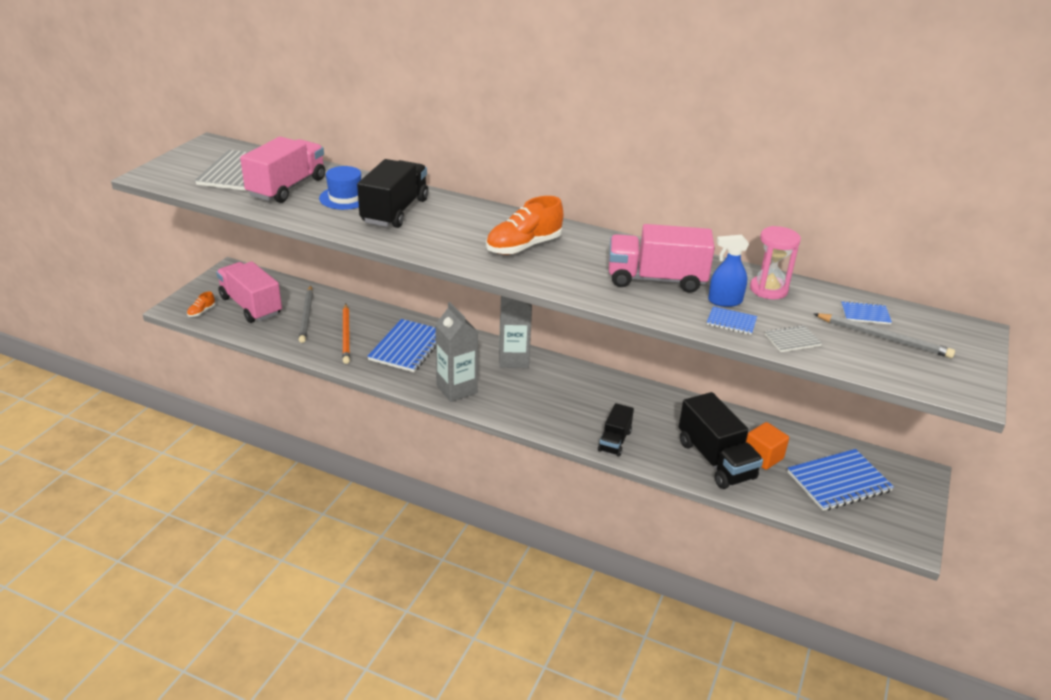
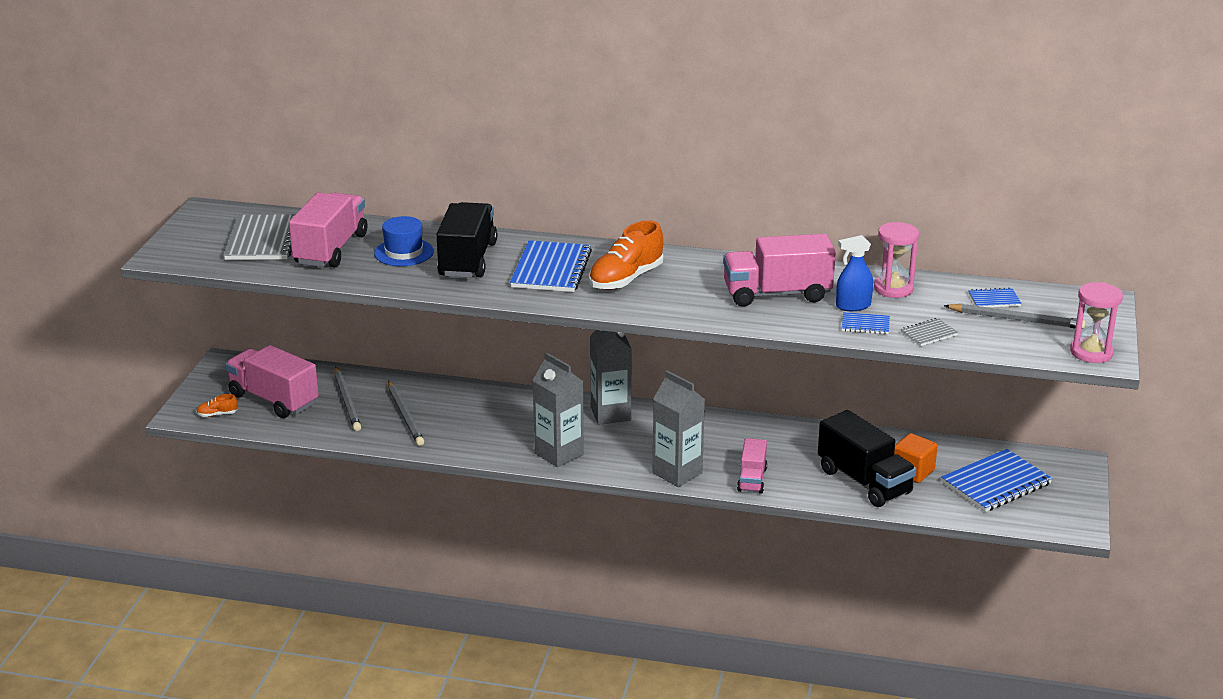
camera: 10 degrees left, 5 degrees down
orange shoe [187,292,215,317] -> orange shoe turned 60 degrees clockwise [196,394,238,417]
orange pencil [342,304,350,364] -> grey pencil [388,380,424,446]
blue notebook [367,319,436,372] -> blue notebook moved to [510,240,592,292]
black truck [598,403,634,457] -> pink truck [737,438,767,493]
none -> grey carton [653,371,705,487]
none -> pink hourglass [1070,282,1123,363]

